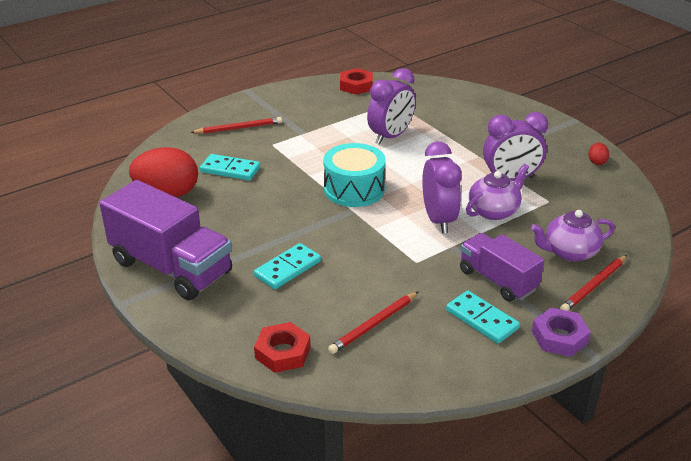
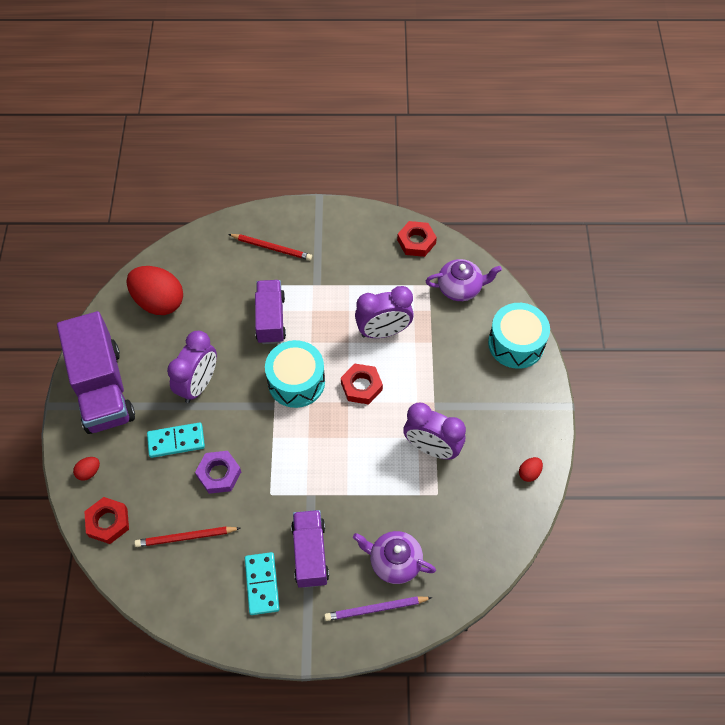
camera: 35 degrees right, 25 degrees up
turquoise domino [200,154,260,180] -> none
purple clock [422,141,462,233] -> purple clock moved to [167,331,217,403]
purple teapot [466,164,529,220] -> purple teapot moved to [426,259,502,301]
purple nut [532,308,591,357] -> purple nut moved to [195,451,241,494]
red pencil [560,255,627,311] -> purple pencil [324,596,432,621]
none -> red egg [73,457,100,481]
none -> purple truck [255,280,286,344]
none -> red nut [341,364,383,404]
none -> turquoise drum [488,303,550,369]

